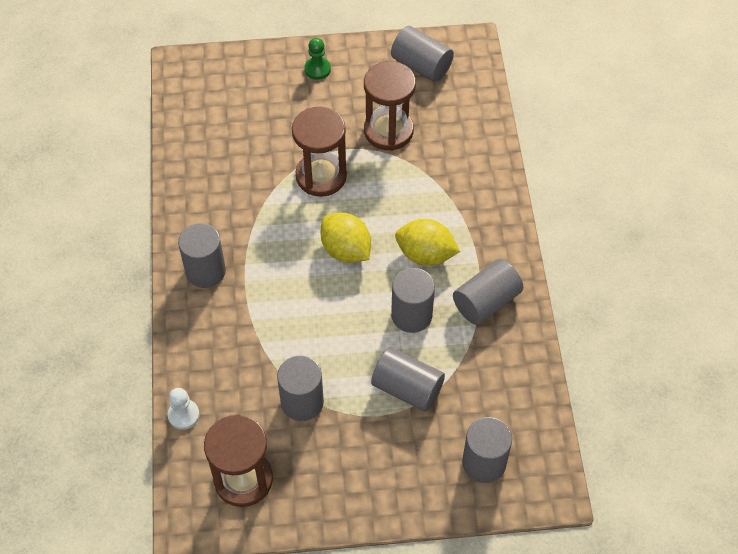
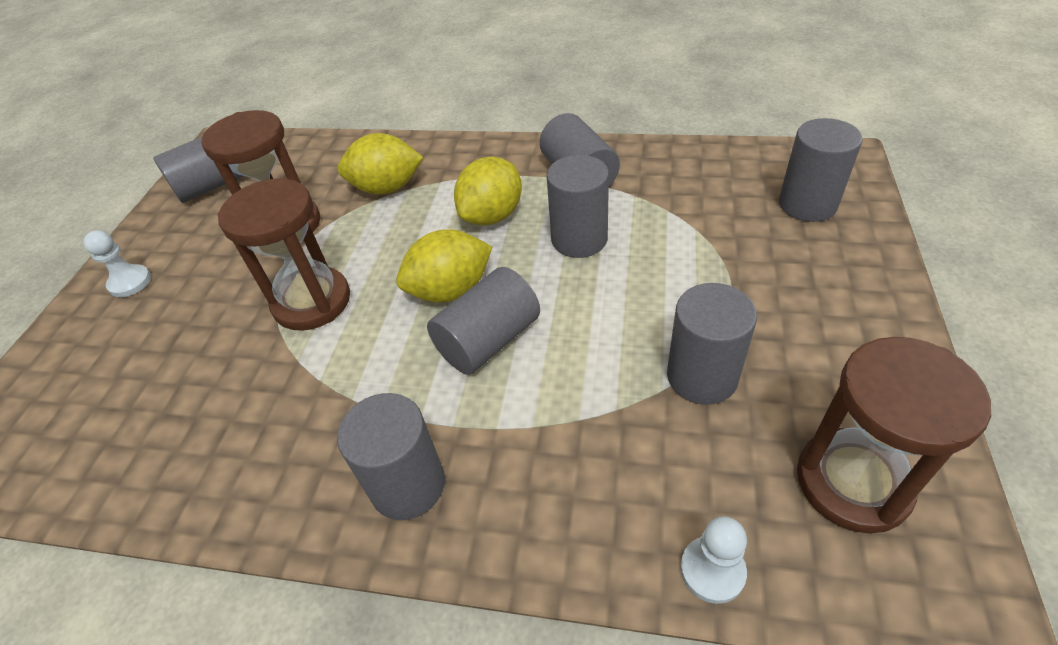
camera: 70 degrees left, 10 degrees down
green pawn [304,38,331,80] -> white pawn [83,230,151,297]
grey cylinder [371,347,445,412] -> grey cylinder moved to [427,267,540,375]
none -> yellow lemon [338,133,424,195]

